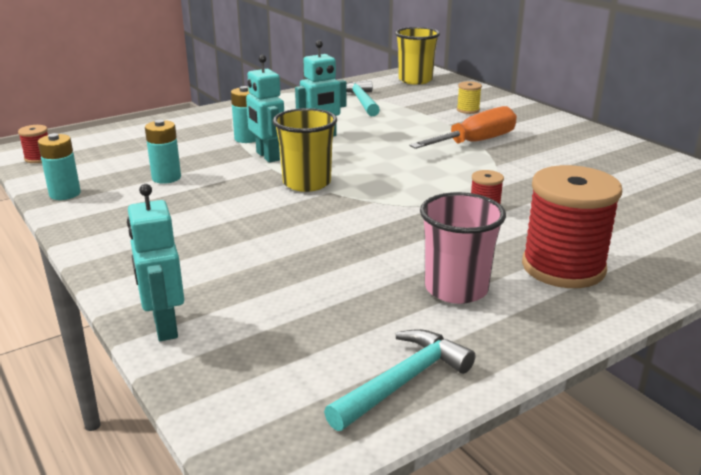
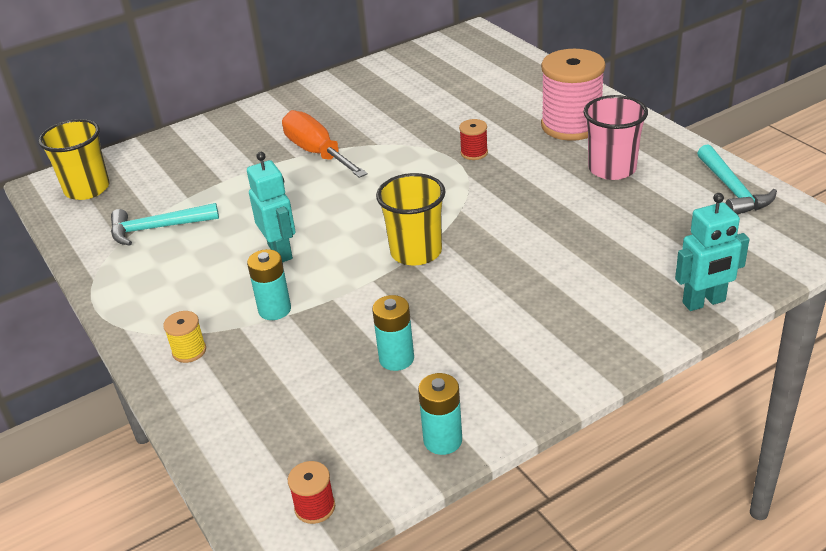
camera: 85 degrees left, 10 degrees up
turquoise robot [246,55,284,163] -> none
turquoise hammer [324,329,475,431] -> turquoise hammer turned 150 degrees counterclockwise [697,144,777,215]
yellow spool [457,81,482,114] -> yellow spool moved to [163,311,206,363]
red spool [522,165,622,288] -> pink spool [541,49,606,141]

